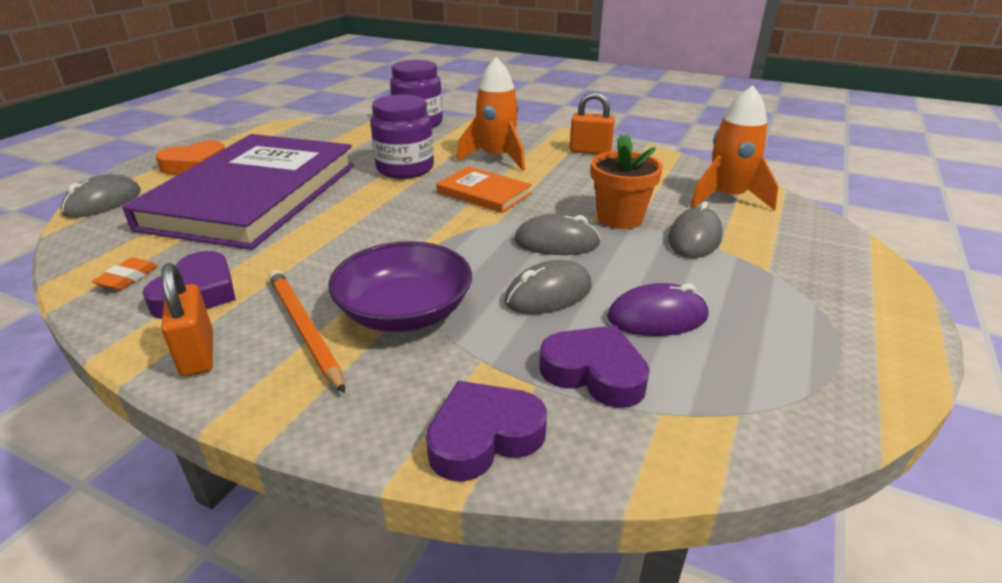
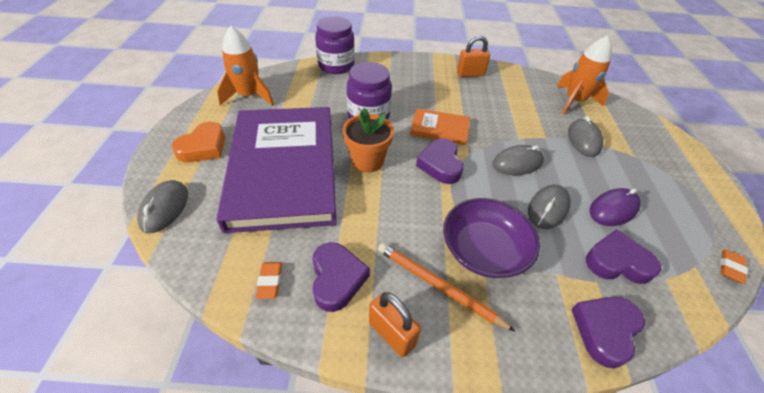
camera: 25 degrees left, 15 degrees up
orange rocket [456,57,525,171] -> orange rocket moved to [217,26,274,106]
orange flower pot [591,134,663,229] -> orange flower pot moved to [343,108,394,173]
none -> purple heart [416,138,463,184]
none -> orange eraser [720,250,748,284]

